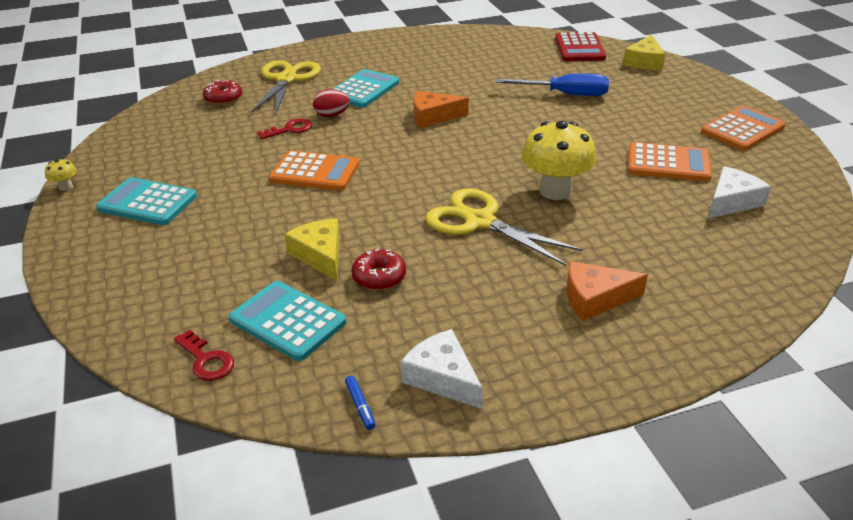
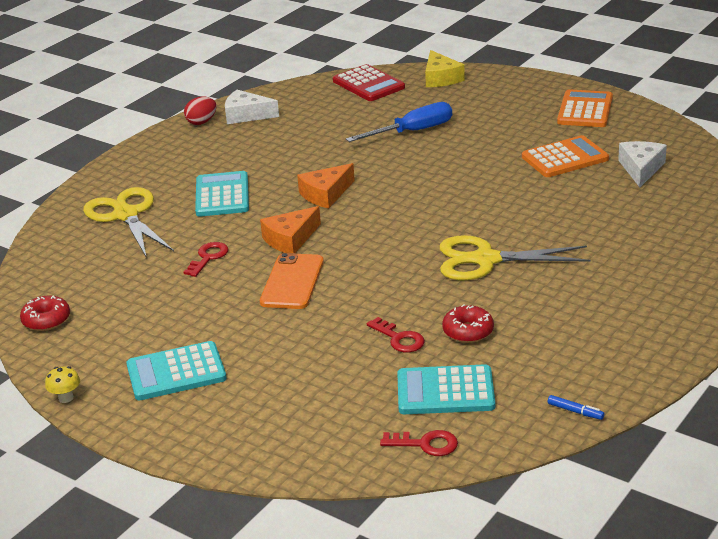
camera: 35 degrees left, 5 degrees down
red donut [203,80,242,105] -> red donut moved to [20,295,70,331]
orange calculator [269,150,359,191] -> orange phone [260,253,324,309]
yellow cheese [285,218,340,281] -> red key [367,317,425,353]
red egg [313,89,350,117] -> red egg moved to [184,96,216,125]
white cheese [401,329,483,409] -> white cheese moved to [225,90,279,124]
yellow mushroom [522,121,596,200] -> none
orange cheese [566,261,648,321] -> orange cheese moved to [260,206,321,253]

